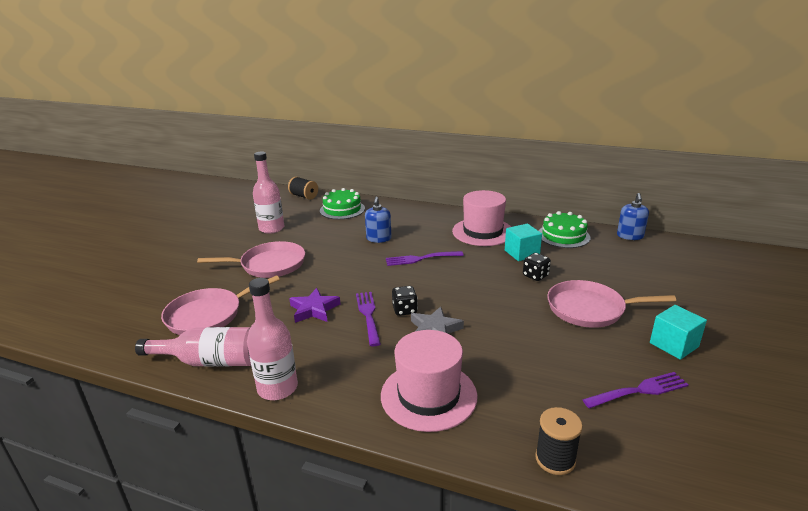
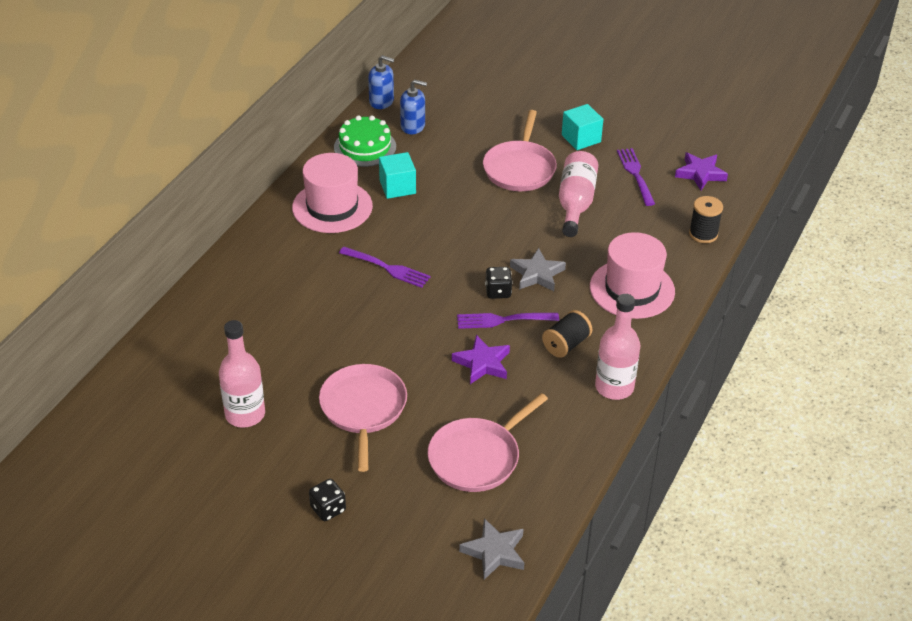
camera: 85 degrees left, 15 degrees up
pink bottle [135,327,251,367] -> pink bottle moved to [559,151,598,237]
pink pan [161,275,280,335] -> pink pan turned 75 degrees clockwise [428,393,548,492]
black spool [288,177,318,200] -> black spool moved to [542,310,592,358]
green cake [320,188,365,219] -> none
blue soap dispenser [365,196,392,243] -> blue soap dispenser moved to [400,80,427,134]
purple fork [386,251,464,266] -> purple fork turned 60 degrees counterclockwise [339,247,431,288]
black dice [523,253,551,281] -> black dice moved to [309,479,346,521]
none -> grey star [459,518,524,580]
none -> purple star [675,152,728,190]

